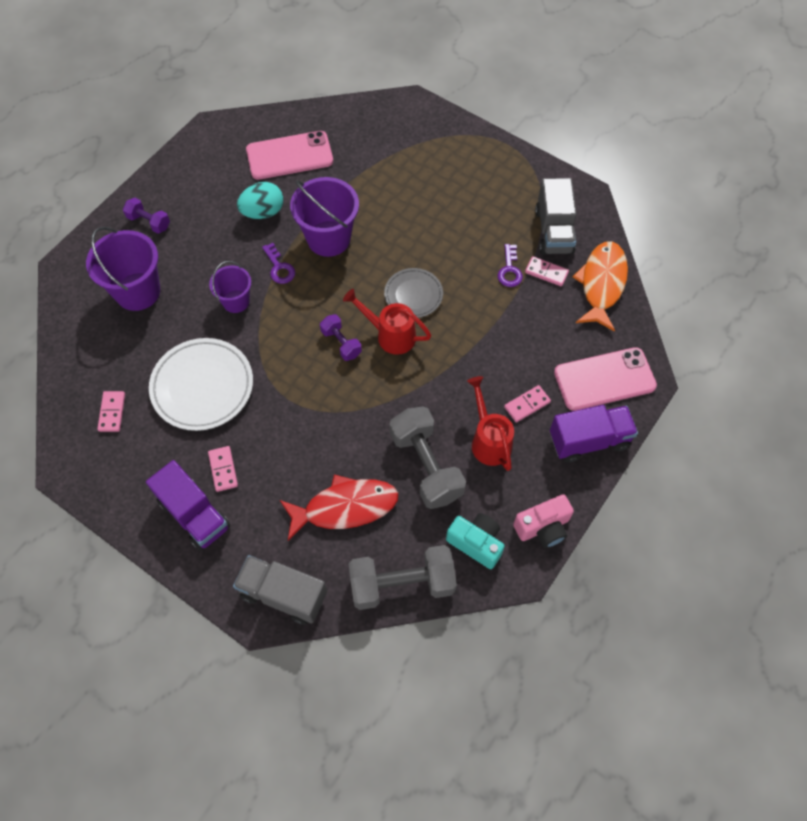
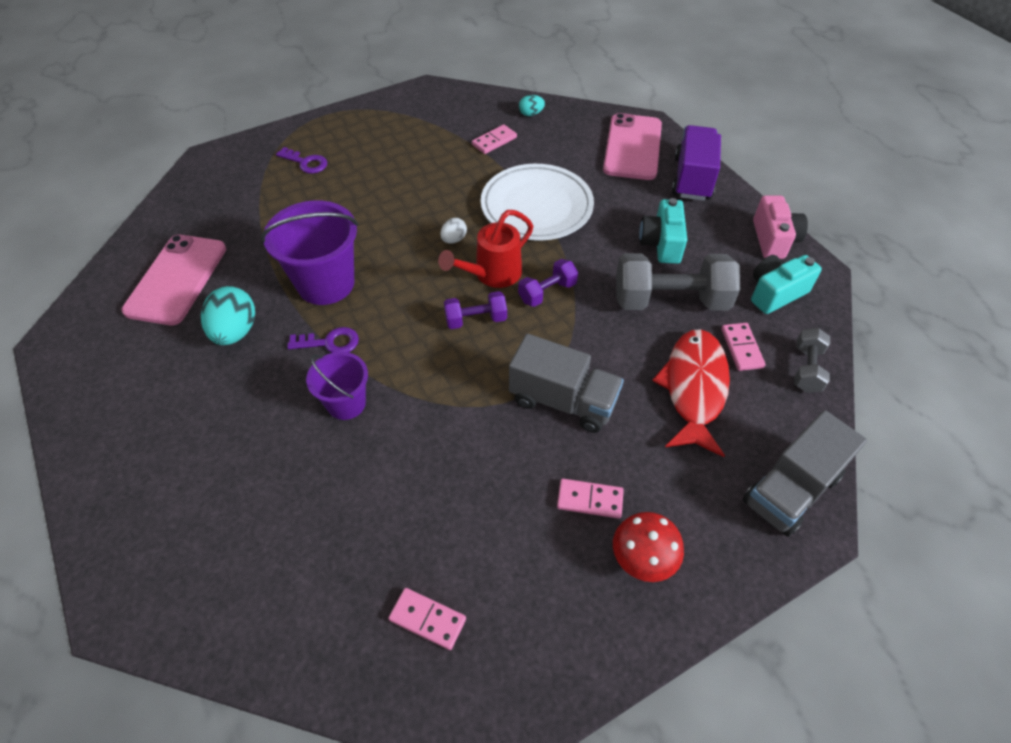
camera: 65 degrees left, 10 degrees down
purple bucket [86,227,160,311] -> none
purple dumbbell [123,198,170,233] -> purple dumbbell moved to [518,259,578,307]
purple truck [146,460,230,551] -> red mushroom [613,512,684,582]
white plate [149,338,253,431] -> white plate moved to [481,164,594,241]
grey dumbbell [349,545,457,610] -> grey dumbbell [794,328,830,393], size x0.53
grey plate [384,268,443,318] -> white egg [441,218,467,244]
red watering can [467,376,514,471] -> turquoise camera [639,198,687,264]
purple key [498,244,523,287] -> purple key moved to [276,147,327,173]
pink domino [504,385,551,422] -> pink domino moved to [721,323,766,371]
grey truck [535,178,576,254] -> grey truck moved to [509,334,624,433]
orange fish [573,241,628,332] -> turquoise egg [519,95,545,116]

